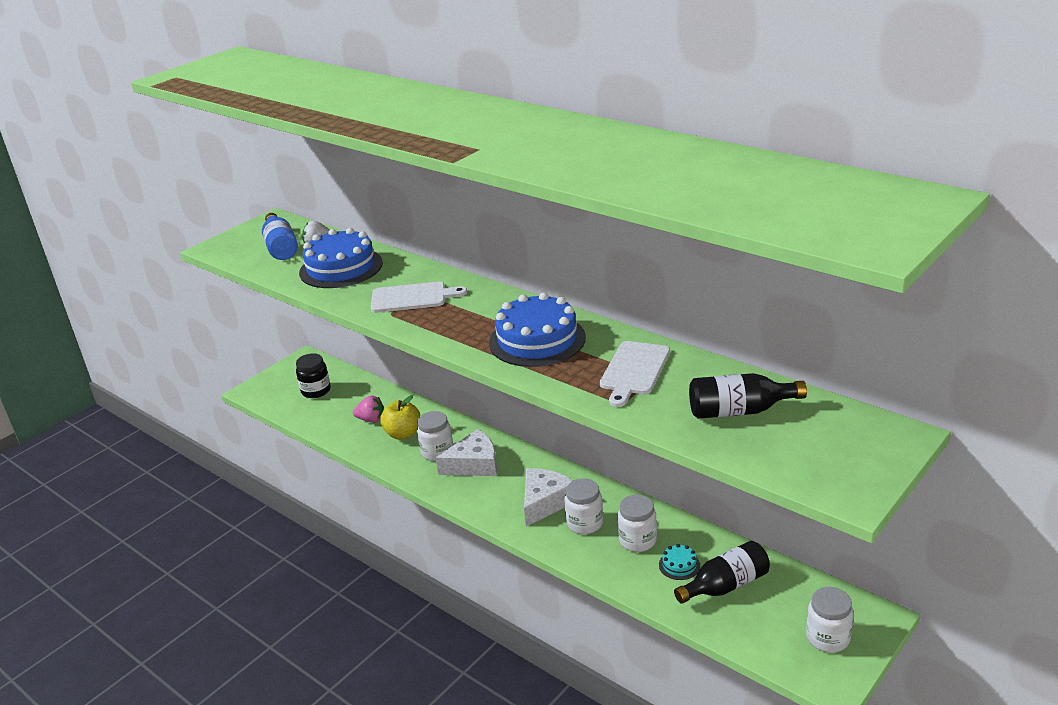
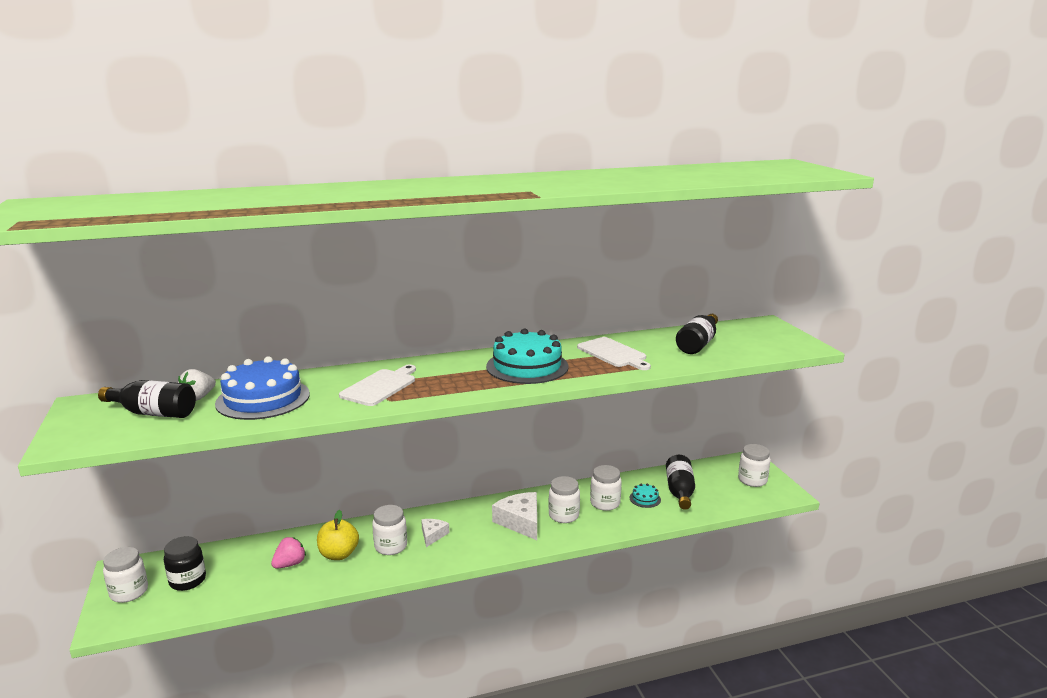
camera: 60 degrees left, 10 degrees down
blue bottle [262,213,298,260] -> black bottle [98,380,196,418]
white cheese [436,429,497,476] -> white cheese [421,519,449,547], size x0.57
blue cake [489,293,586,367] -> turquoise cake [486,329,569,384]
none -> white jar [103,547,148,603]

